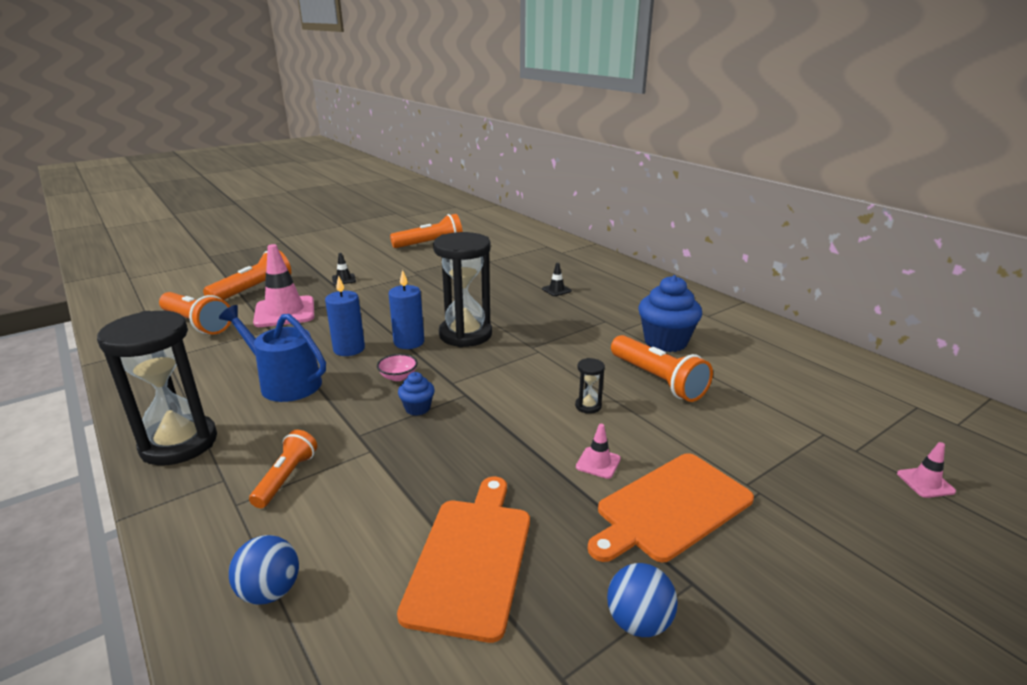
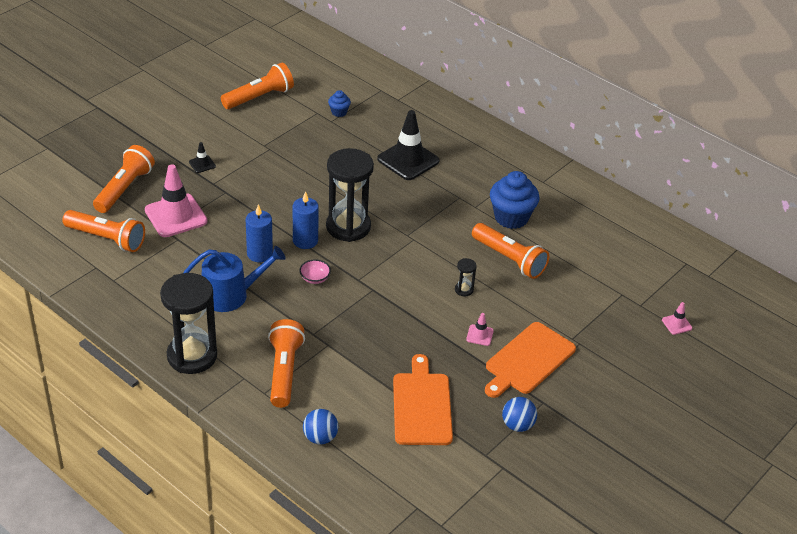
camera: 15 degrees left, 15 degrees up
blue watering can [219,305,326,402] -> blue watering can turned 150 degrees clockwise [183,246,286,312]
orange flashlight [249,430,317,508] -> orange flashlight [268,319,305,408], size x1.62
blue cupcake [398,372,435,416] -> blue cupcake moved to [328,90,351,117]
black traffic cone [542,263,572,296] -> black traffic cone [377,110,440,180], size x2.25

